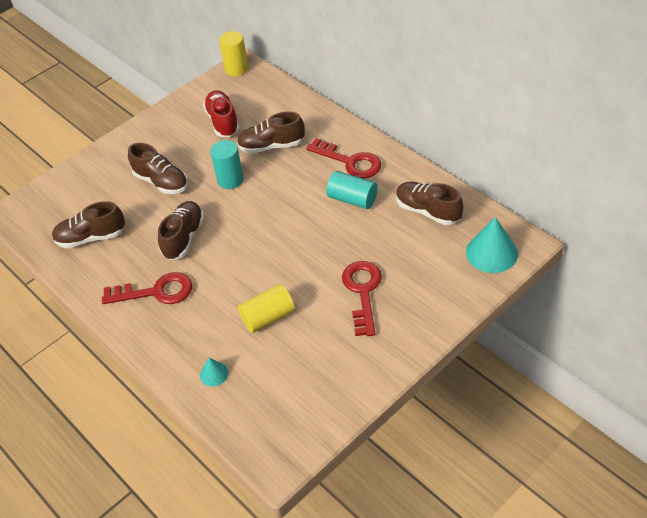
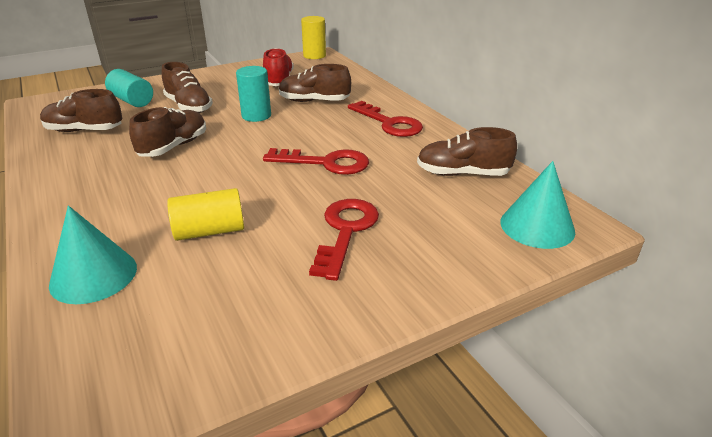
camera: 10 degrees right, 15 degrees down
red key [102,272,192,304] -> red key moved to [263,148,369,175]
turquoise cone [200,358,228,386] -> turquoise cone [49,206,137,304], size x1.94
turquoise cylinder [326,171,378,209] -> turquoise cylinder moved to [105,69,153,107]
brown shoe [396,182,463,225] -> brown shoe turned 45 degrees counterclockwise [417,127,517,176]

